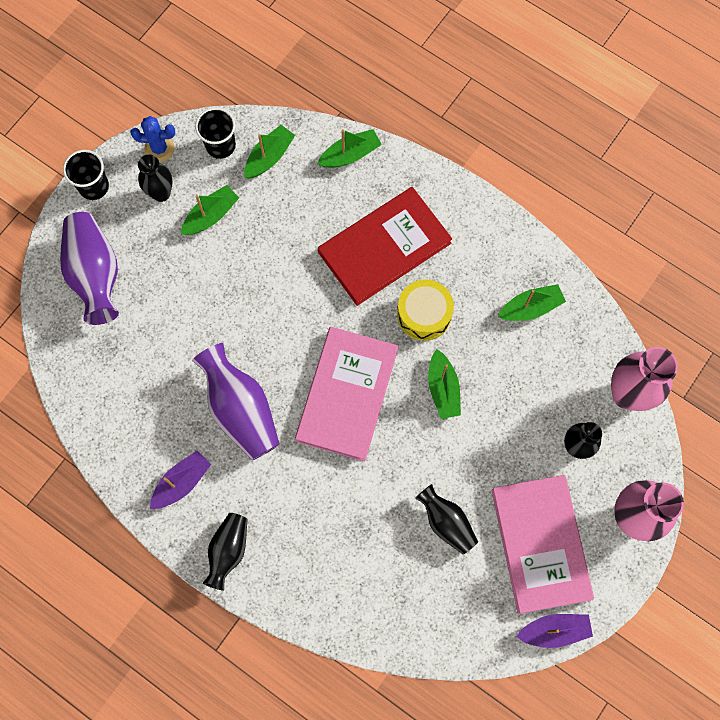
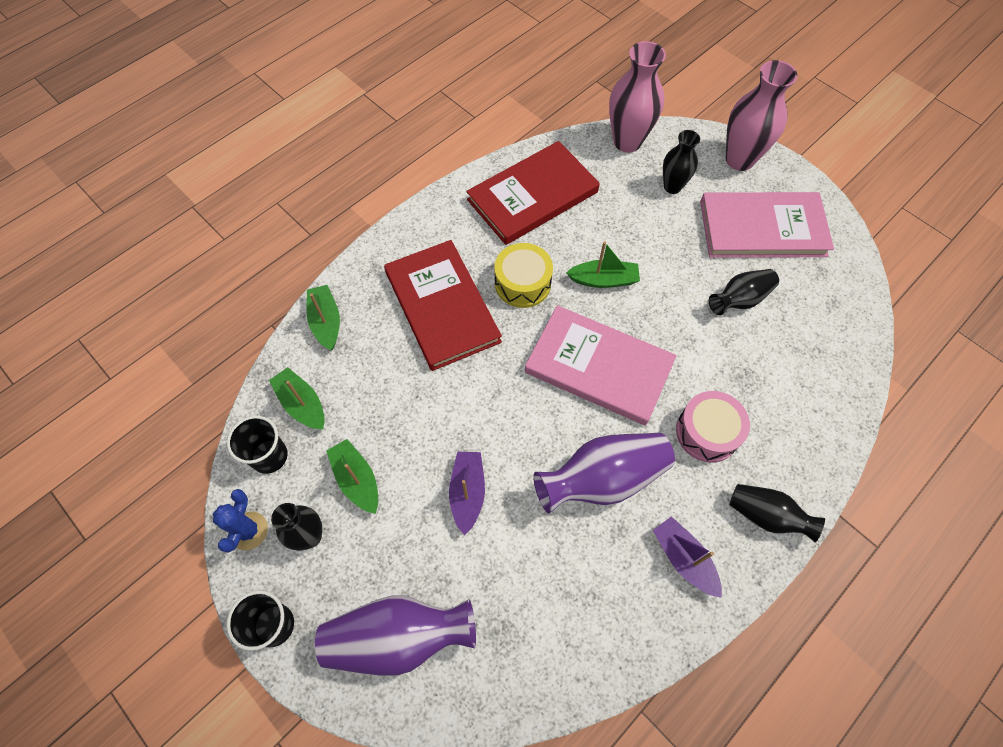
camera: 80 degrees left, 10 degrees down
green boat [498,284,566,321] -> red book [466,141,600,245]
purple boat [516,614,593,648] -> purple boat moved to [449,452,485,535]
none -> pink drum [676,391,750,463]

